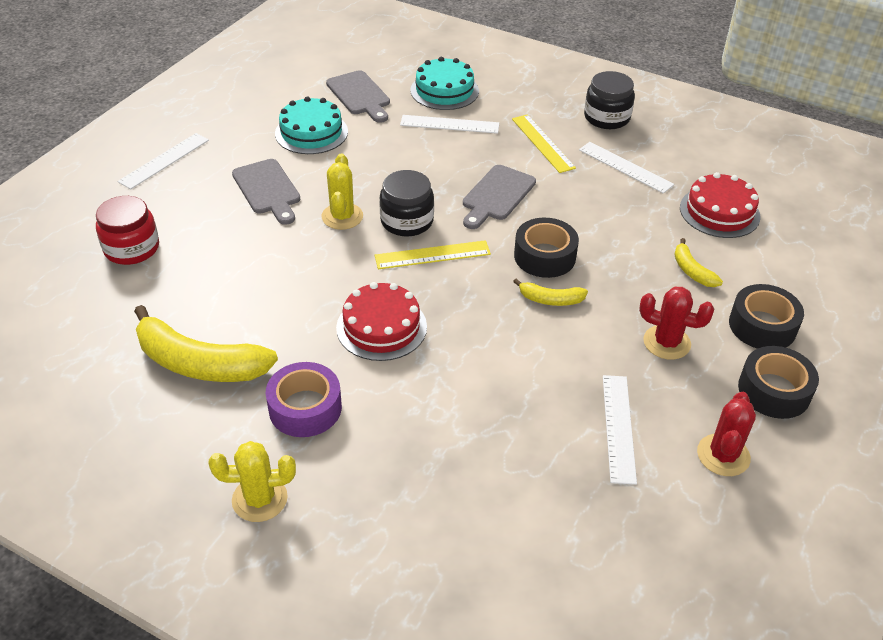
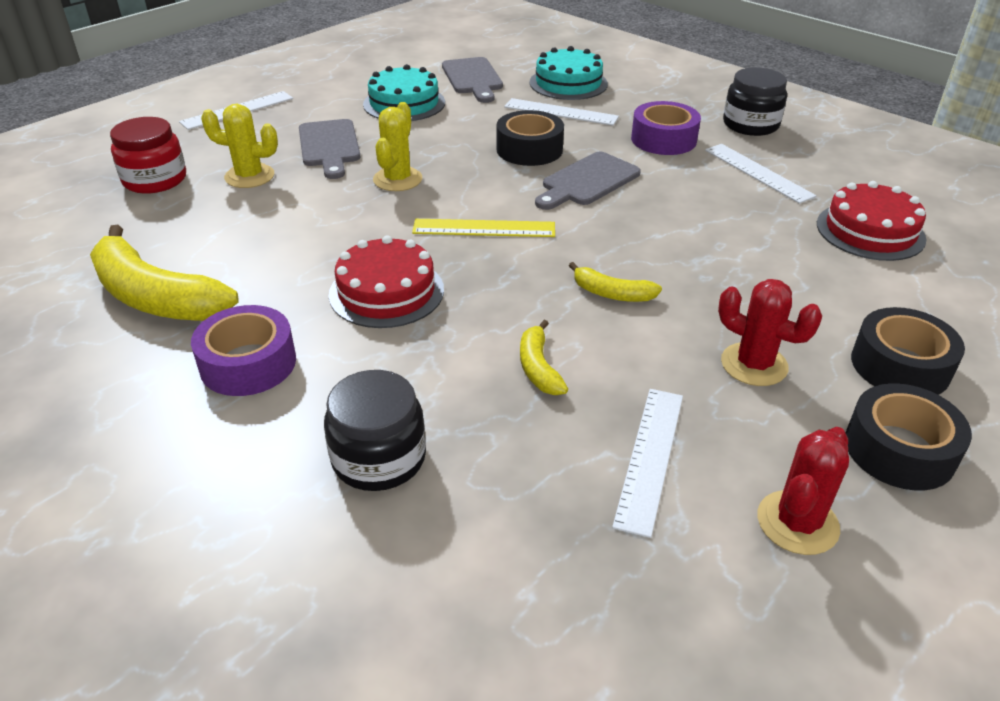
camera: 15 degrees right, 5 degrees down
yellow cactus [208,441,296,522] -> yellow cactus moved to [201,104,278,188]
black jar [379,170,434,237] -> black jar moved to [324,370,426,491]
yellow ruler [512,114,576,173] -> purple tape [631,101,701,155]
black tape [514,218,579,278] -> black tape moved to [497,110,564,166]
yellow banana [674,238,723,287] -> yellow banana moved to [520,320,568,395]

